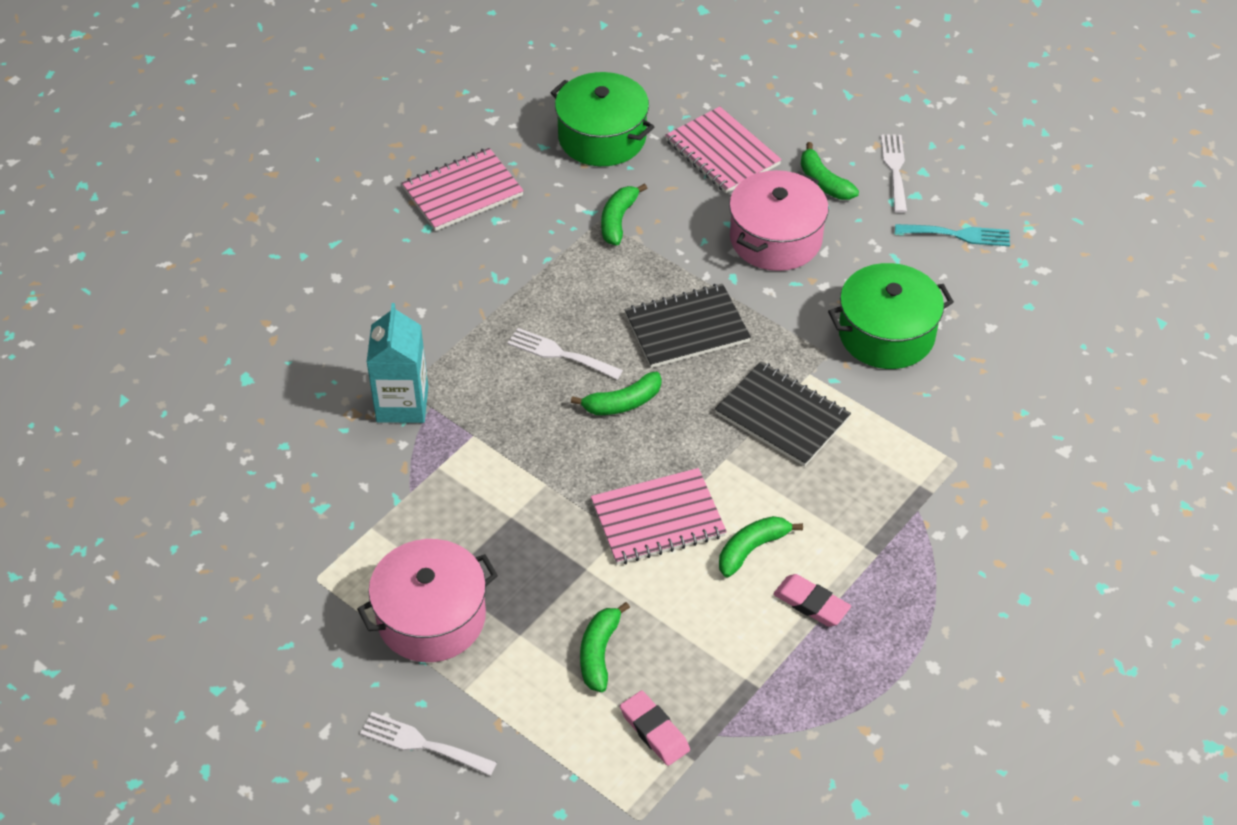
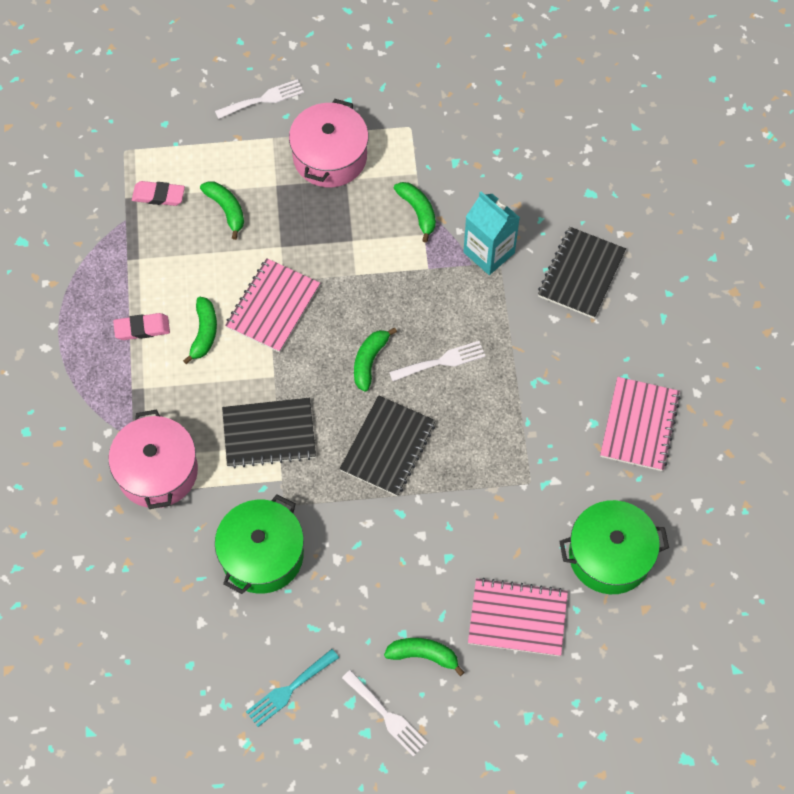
camera: 135 degrees right, 15 degrees up
green banana [601,183,647,246] -> green banana moved to [394,182,436,243]
pink pot [729,170,829,271] -> pink pot moved to [109,410,198,509]
none -> black notebook [538,227,626,319]

